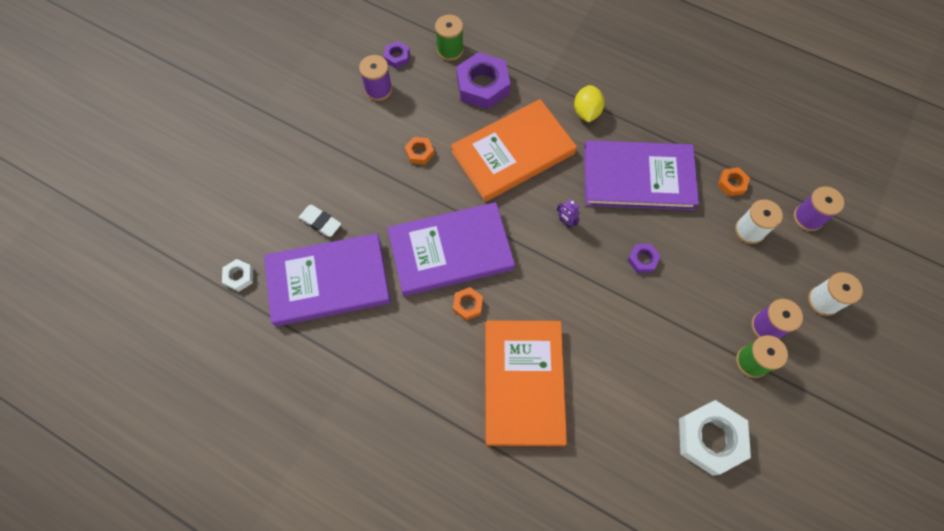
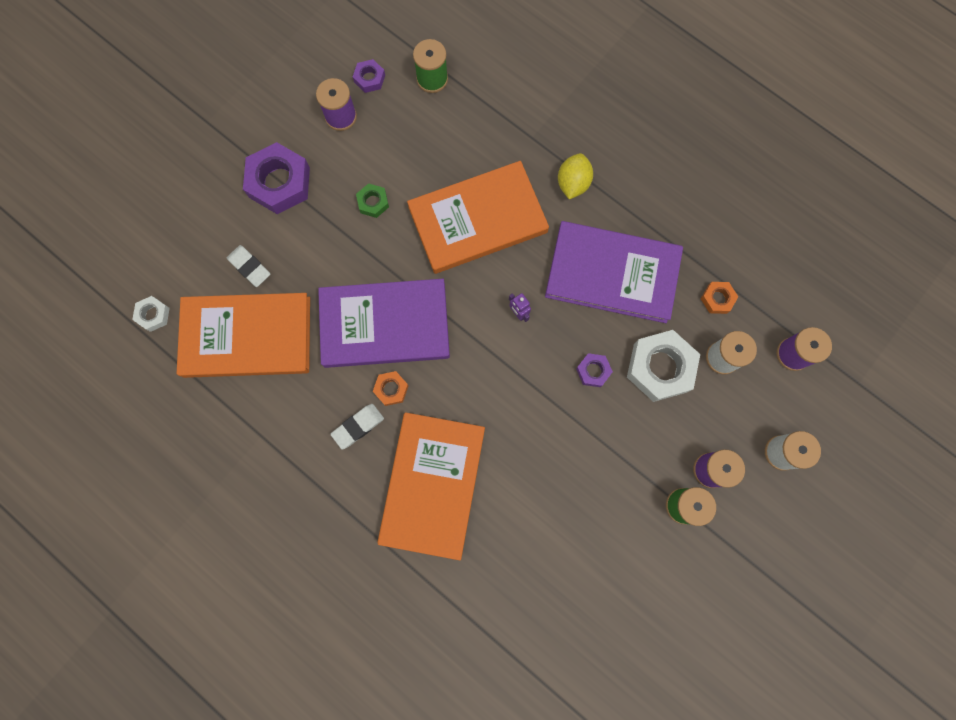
camera: 10 degrees right, 10 degrees up
purple book [264,233,391,326] -> orange book [177,293,310,378]
orange nut [405,137,434,165] -> green nut [356,183,389,218]
purple nut [456,52,510,109] -> purple nut moved to [243,142,310,214]
white nut [679,400,751,476] -> white nut moved to [627,330,700,402]
none -> white eraser [330,404,384,450]

